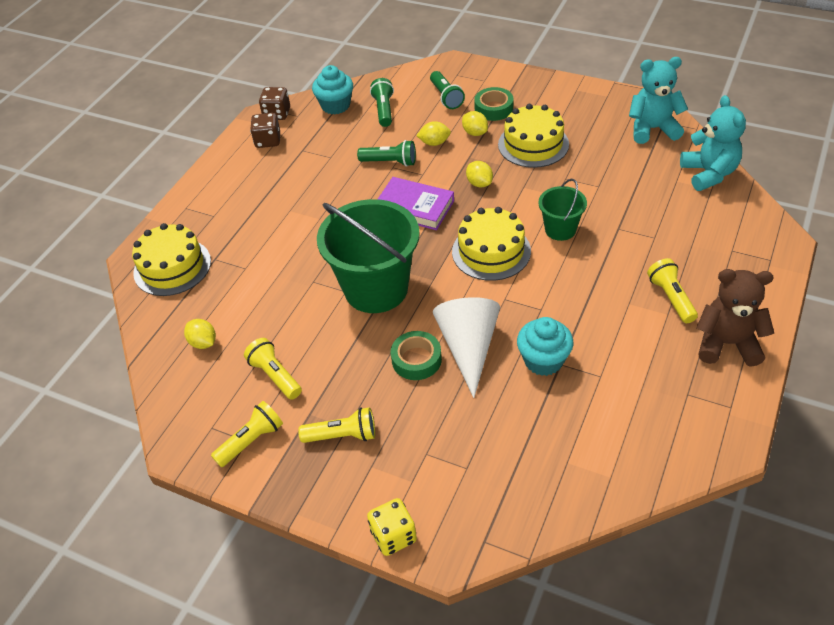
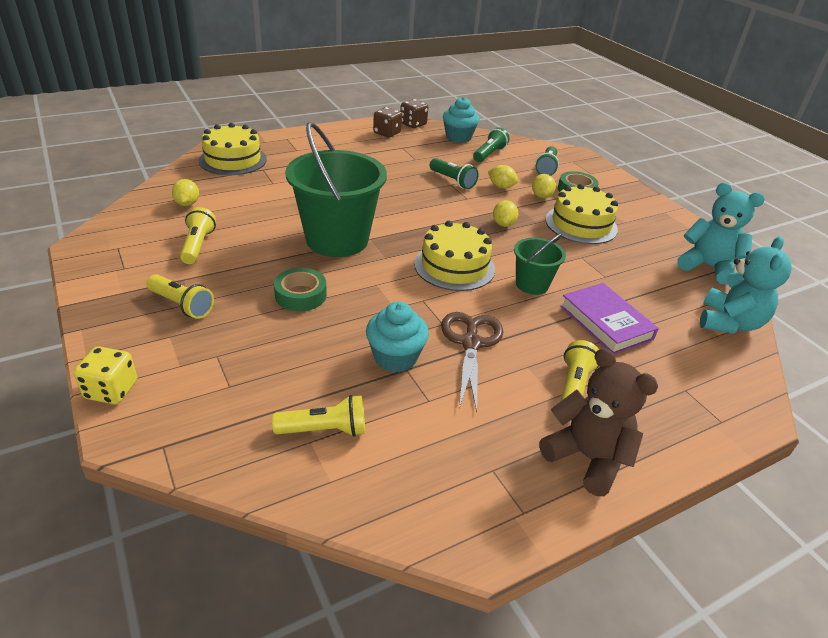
camera: 30 degrees right, 10 degrees down
yellow flashlight [211,401,283,467] -> yellow flashlight moved to [272,395,365,437]
purple book [378,177,454,230] -> purple book moved to [560,283,659,354]
white cone [433,297,500,398] -> none
none -> brown scissors [441,312,503,412]

